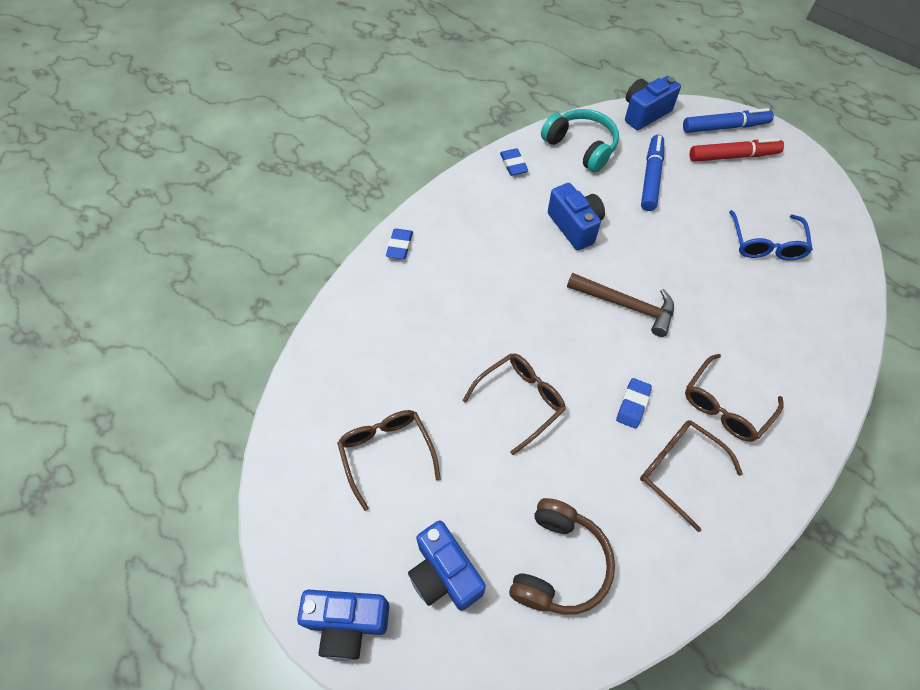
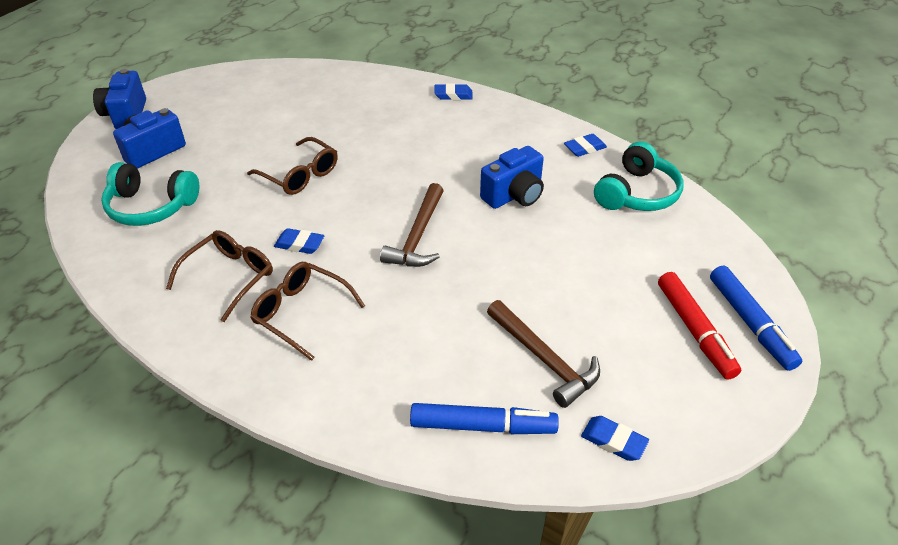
camera: 80 degrees right, 15 degrees down
brown glasses [337,410,441,511] -> none
brown headphones [509,498,615,615] -> turquoise headphones [101,162,199,226]
blue camera [625,76,681,130] -> none
blue marker [641,135,664,211] -> blue marker moved to [410,403,559,434]
blue glasses [729,210,813,261] -> brown hammer [487,300,600,408]
none -> blue eraser [581,416,649,461]

